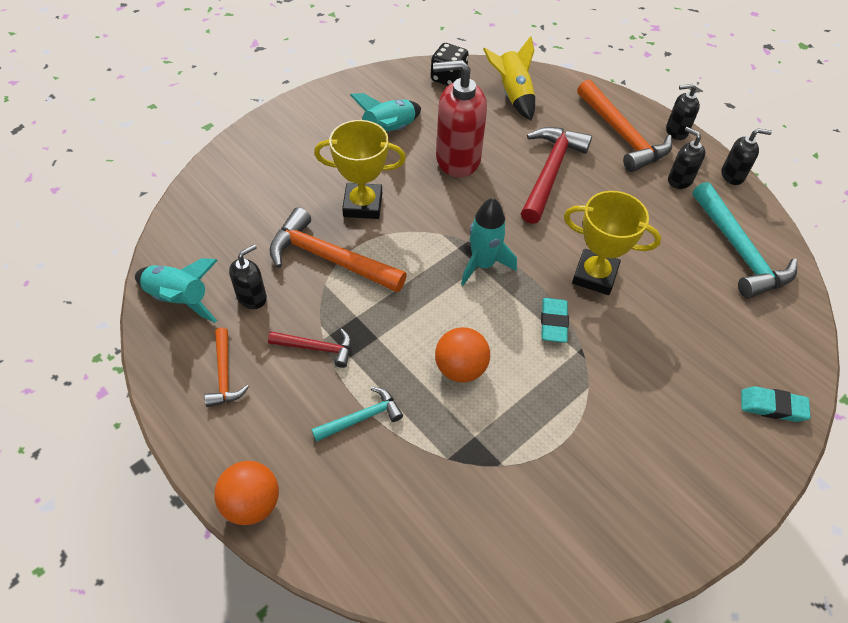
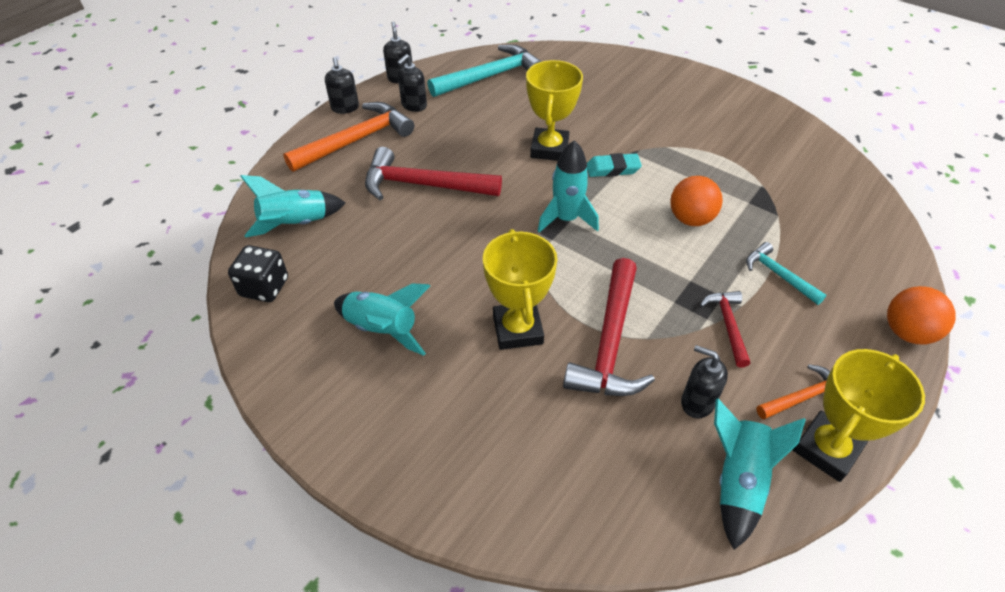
camera: 100 degrees left, 5 degrees down
orange hammer [269,207,407,293] -> red hammer [563,258,655,396]
red soap dispenser [433,60,487,177] -> none
yellow rocket [483,36,535,120] -> turquoise rocket [240,175,345,238]
turquoise eraser [741,386,811,422] -> none
none -> yellow trophy [793,349,925,482]

